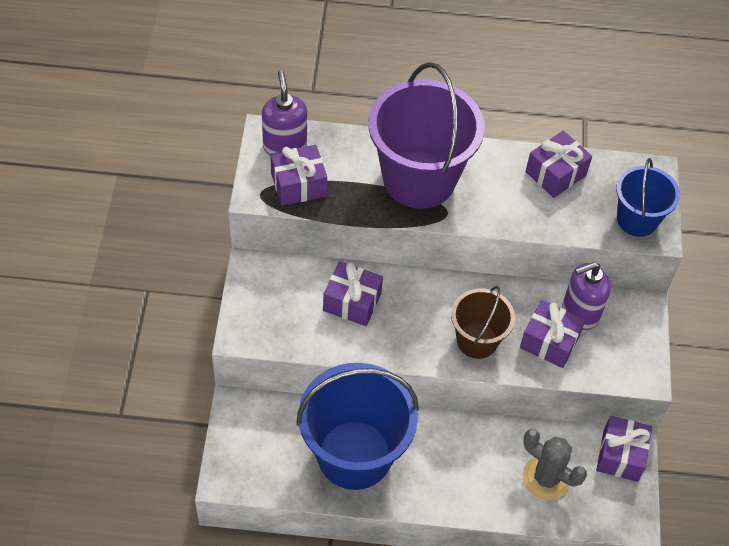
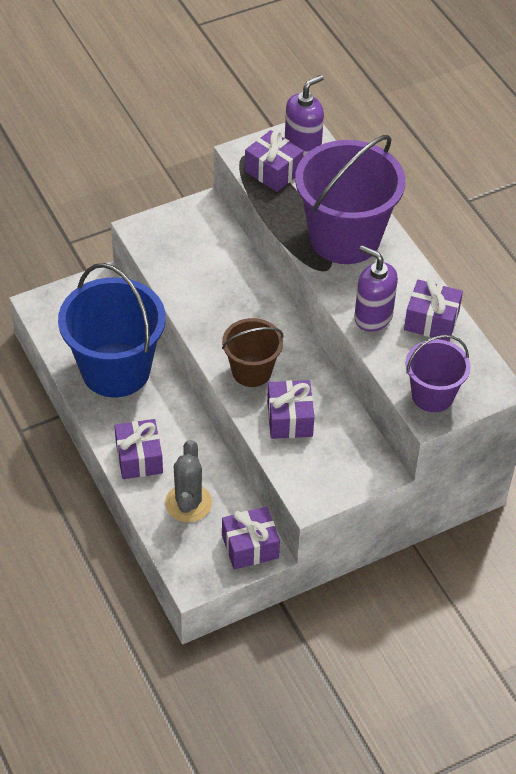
camera: 60 degrees right, 5 degrees down
purple gift [323,261,383,326] -> purple gift moved to [114,419,163,479]
purple soap dispenser [562,262,611,330] -> purple soap dispenser moved to [354,245,398,332]
blue bucket [616,158,680,237] -> purple bucket [406,335,471,412]

